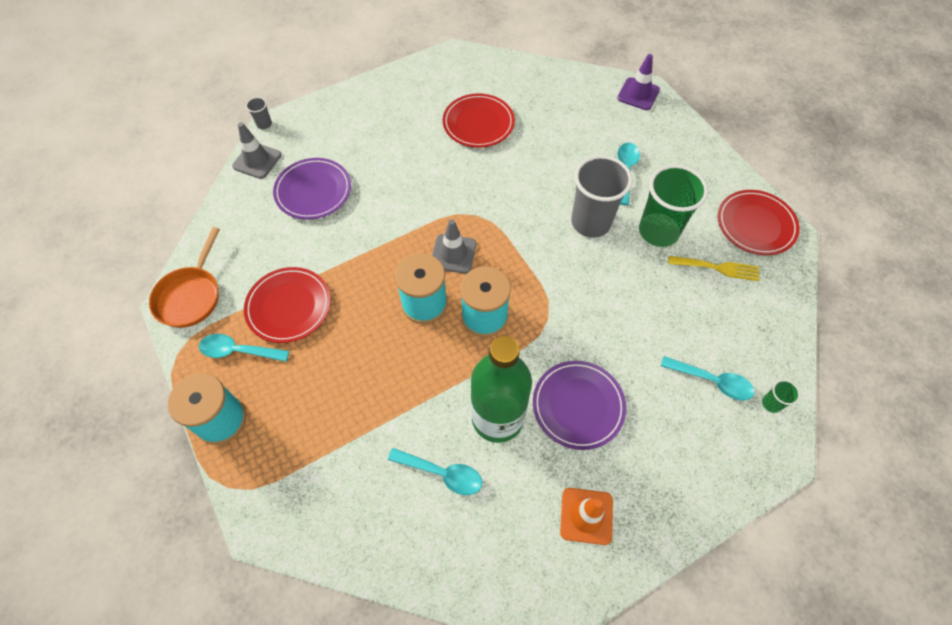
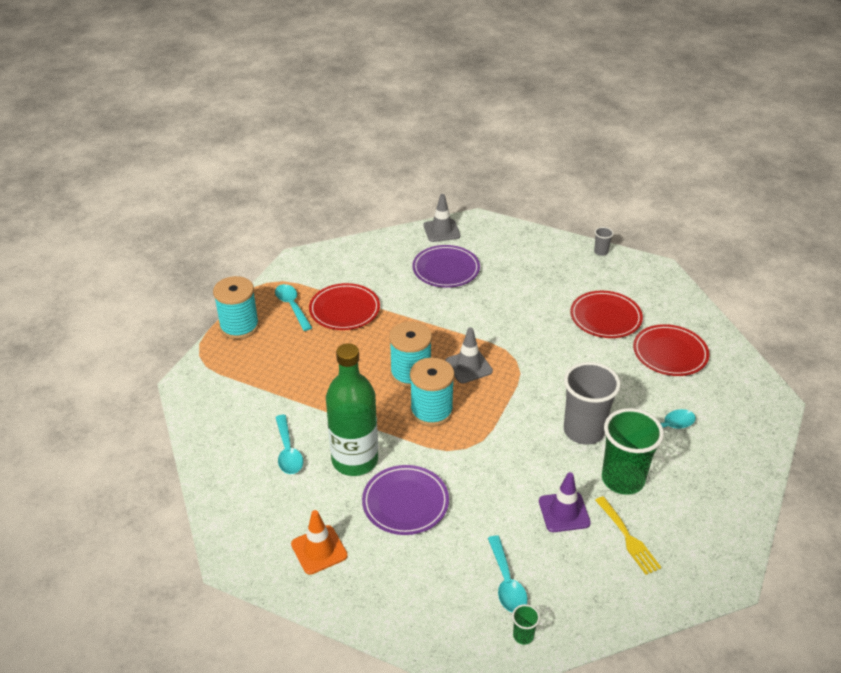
camera: 55 degrees right, 20 degrees down
orange pan [149,227,220,328] -> none
grey cup [246,97,272,129] -> grey cup moved to [594,227,614,256]
purple traffic cone [617,54,660,110] -> purple traffic cone moved to [539,472,591,532]
red plate [718,190,800,255] -> red plate moved to [633,324,709,376]

